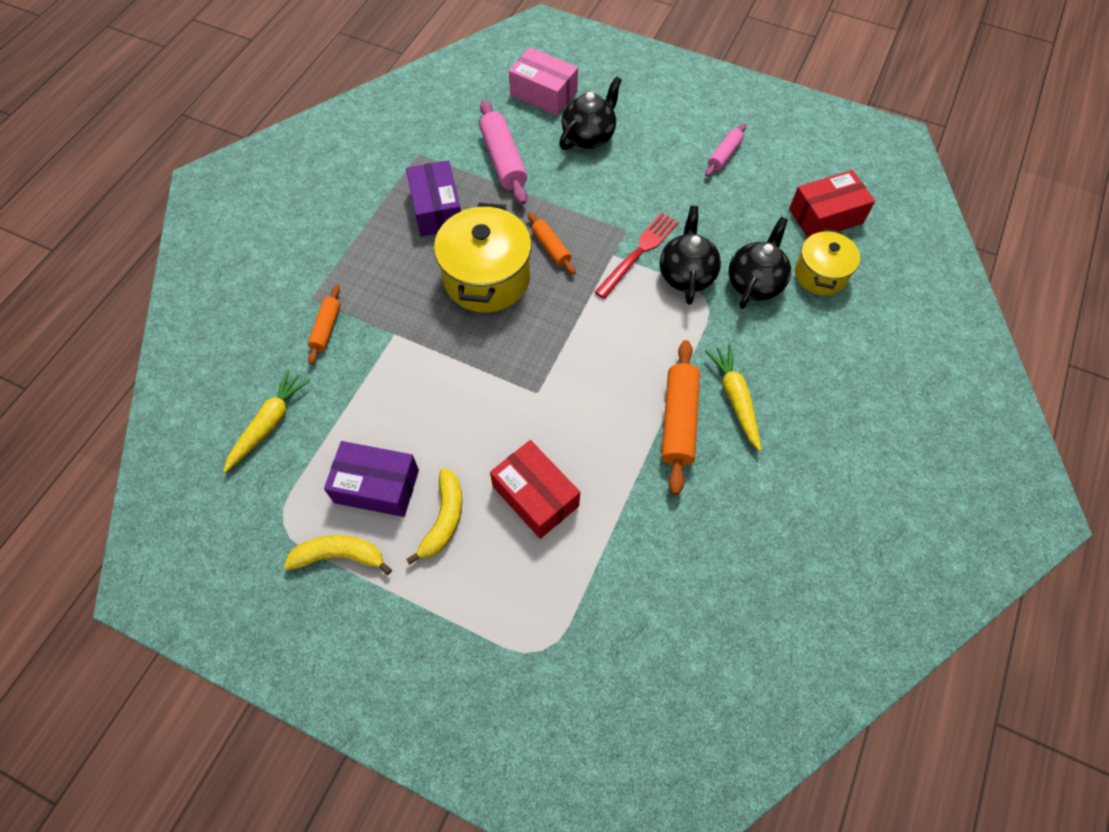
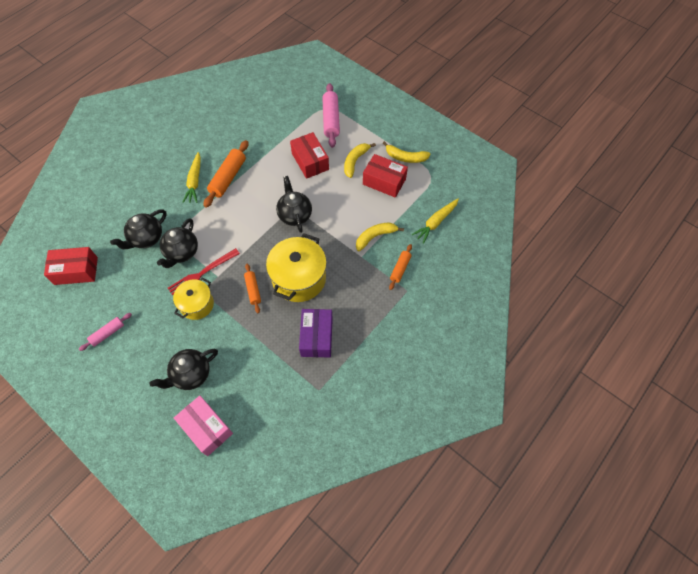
camera: 165 degrees left, 0 degrees up
purple box [324,441,419,517] -> red box [363,154,408,198]
pink rolling pin [479,100,527,205] -> pink rolling pin moved to [322,83,340,148]
yellow pot [795,229,860,295] -> yellow pot moved to [173,277,214,320]
none -> black teapot [276,176,312,233]
none -> yellow banana [356,222,404,251]

